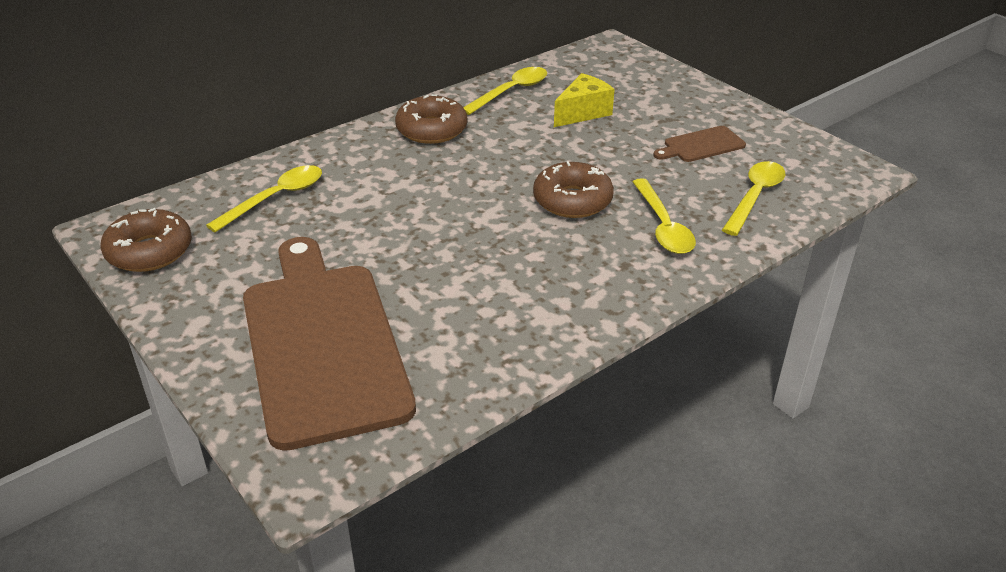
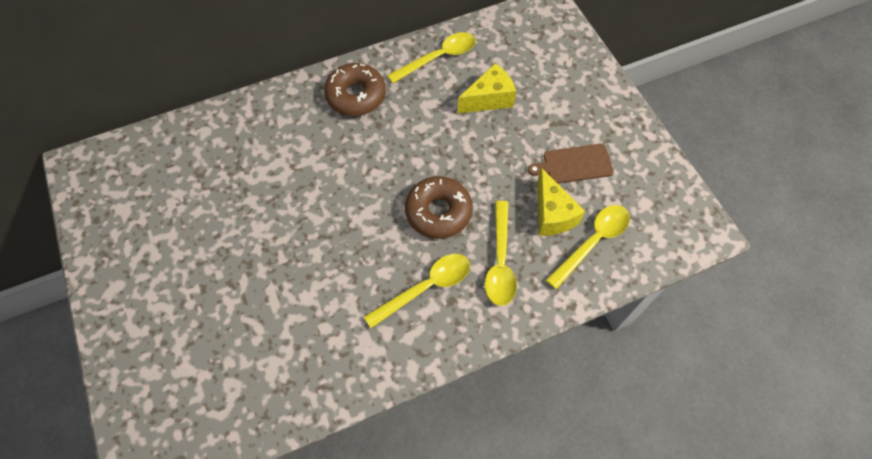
camera: 15 degrees right, 25 degrees up
brown donut [101,208,192,272] -> none
yellow spoon [206,165,322,233] -> yellow spoon moved to [364,254,470,328]
brown cutting board [243,237,416,451] -> none
none -> yellow cheese [537,167,585,236]

